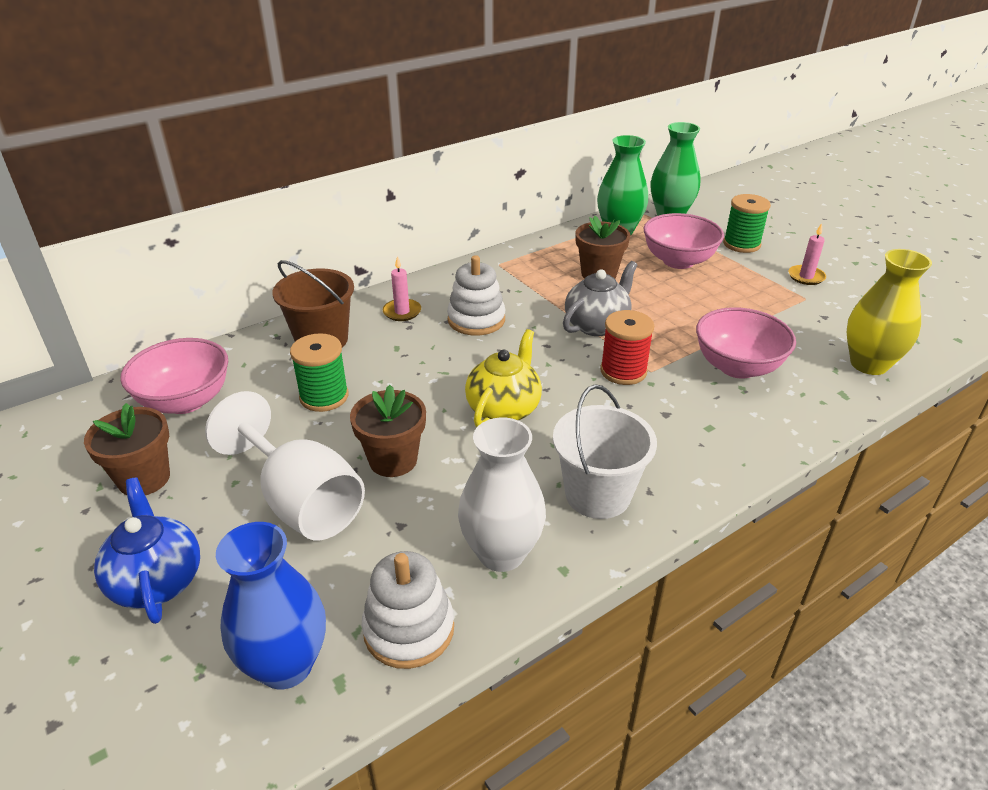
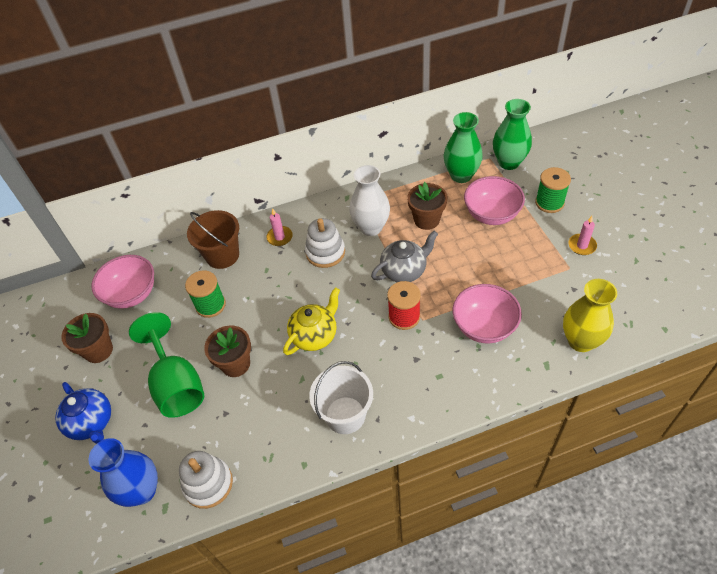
camera: 20 degrees right, 15 degrees up
blue teapot [94,477,200,624] -> blue teapot turned 150 degrees clockwise [55,382,111,444]
white goblet [205,391,365,540] -> green goblet [129,312,204,418]
white vase [458,417,546,572] -> white vase moved to [349,165,390,236]

